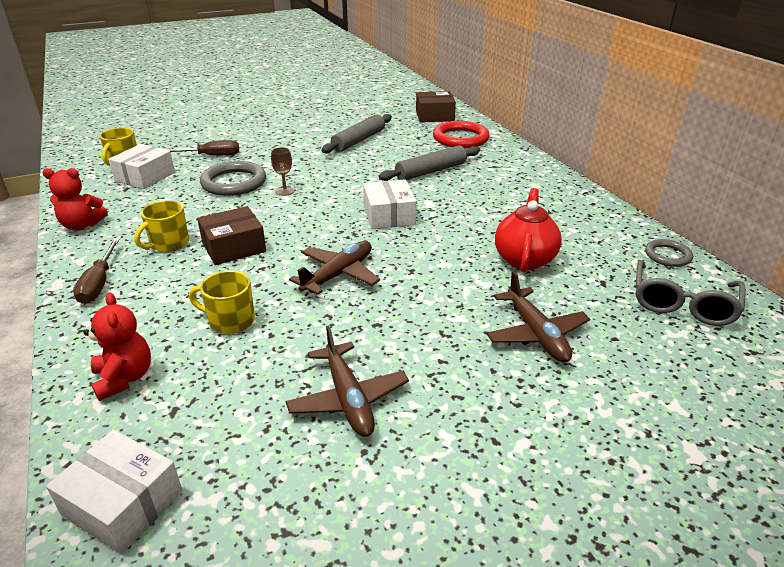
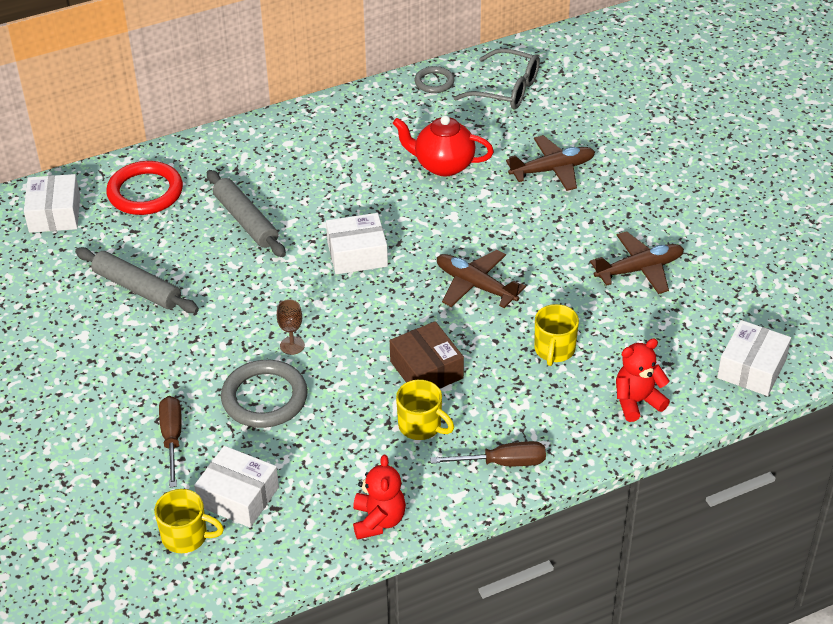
camera: 90 degrees left, 10 degrees up
brown box [416,91,456,122] -> white box [24,174,80,233]

